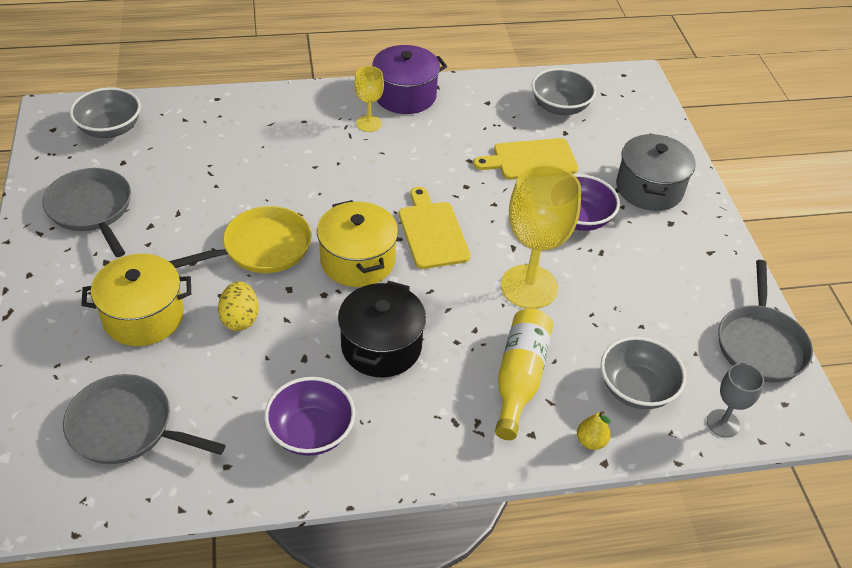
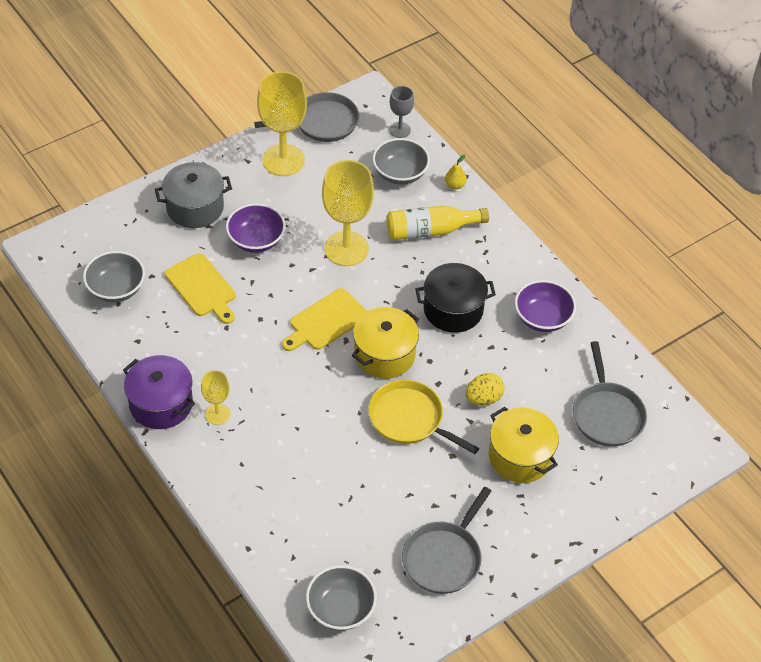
camera: 115 degrees left, 5 degrees up
none -> yellow goblet [257,71,307,176]

